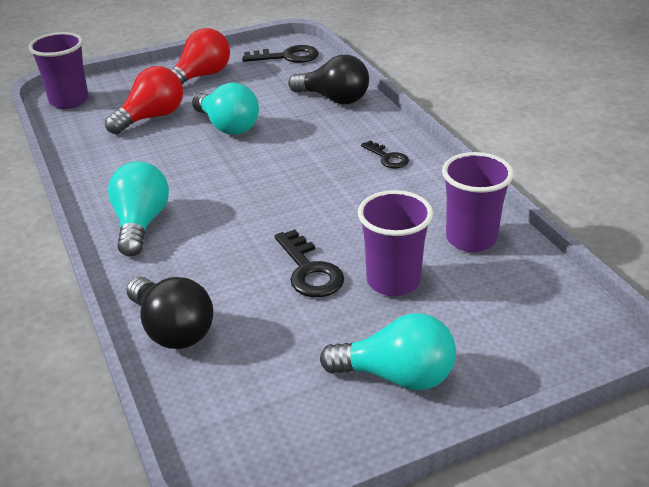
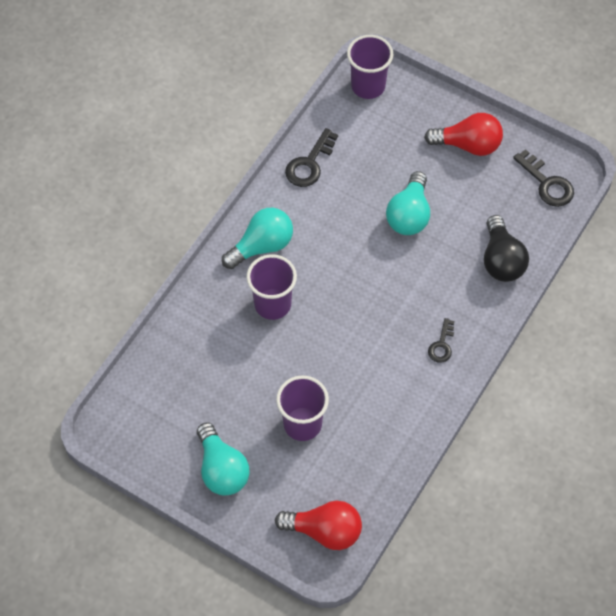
camera: 55 degrees right, 25 degrees up
red light bulb [105,66,183,134] -> red light bulb moved to [275,501,362,550]
black light bulb [127,277,213,349] -> none
black key [275,229,344,297] -> black key moved to [285,128,338,187]
purple cup [442,152,514,252] -> purple cup moved to [246,254,297,320]

